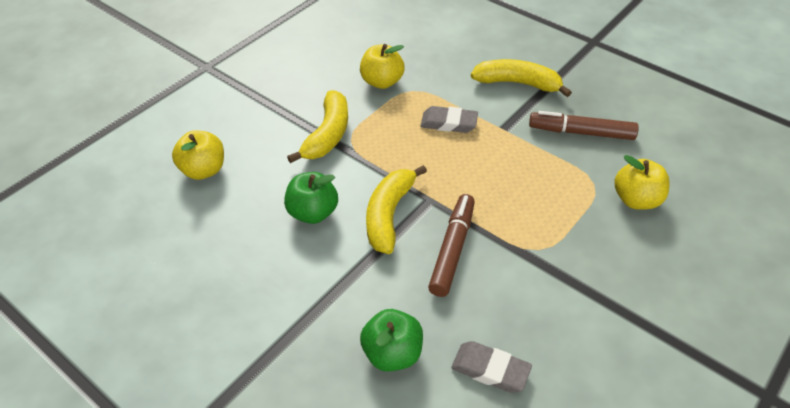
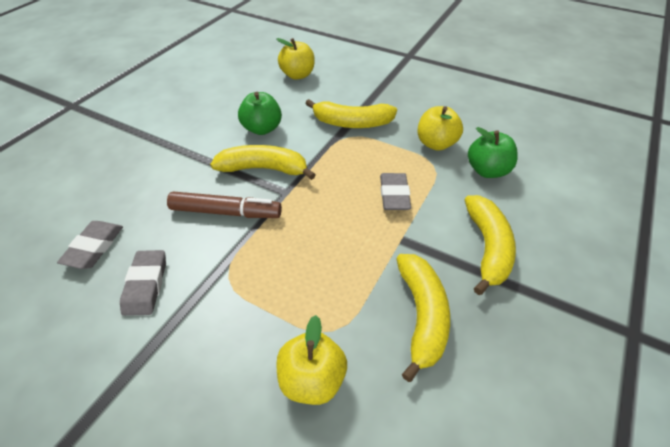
camera: 80 degrees right, 0 degrees up
green apple [360,309,423,372] -> green apple moved to [468,127,518,178]
brown marker [529,111,639,140] -> yellow banana [396,254,450,382]
none -> grey eraser [120,250,166,316]

